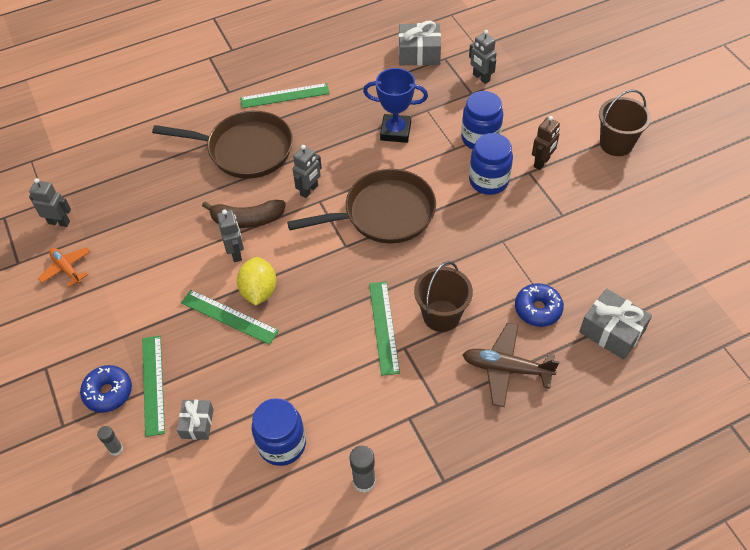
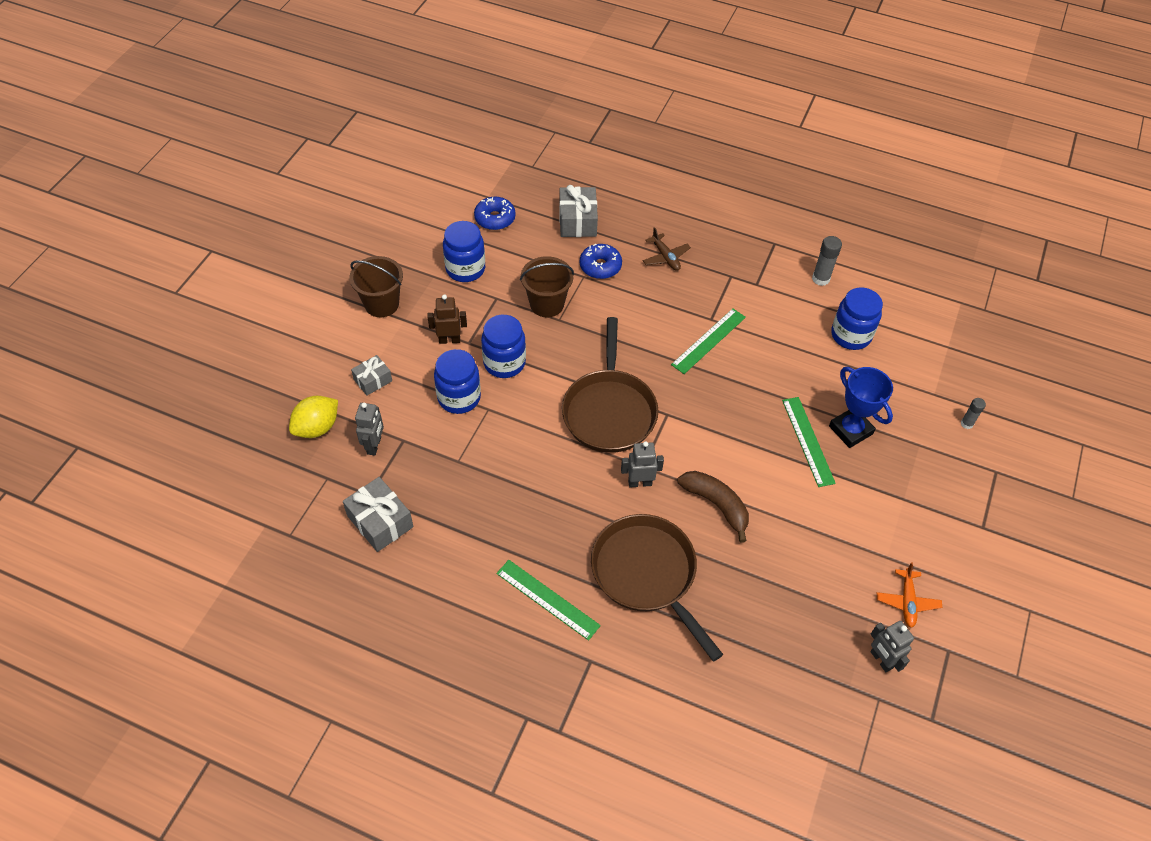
camera: 135 degrees left, 0 degrees up
blue donut [80,365,132,413] -> blue donut moved to [474,197,516,230]
green ruler [142,335,165,437] -> none
grey gift [177,400,214,440] -> grey gift moved to [351,355,392,395]
grey robot [217,210,244,262] -> none
yellow lemon [237,257,277,306] -> yellow lemon moved to [289,396,338,438]
brown pan [287,169,436,244] -> brown pan turned 120 degrees counterclockwise [562,317,658,453]
blue trophy [363,68,428,143] -> blue trophy moved to [829,367,893,448]
brown bucket [414,261,473,332] -> brown bucket moved to [520,256,574,317]
brown plane [463,323,559,407] -> brown plane [643,227,691,271], size x0.66
none -> blue jar [443,221,485,282]

